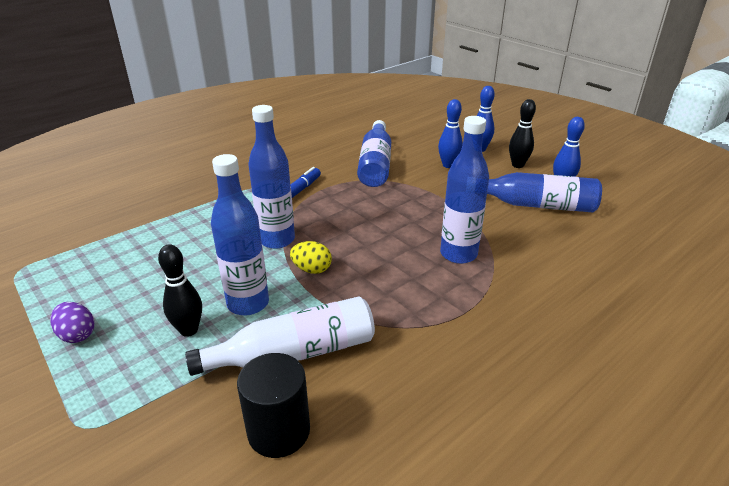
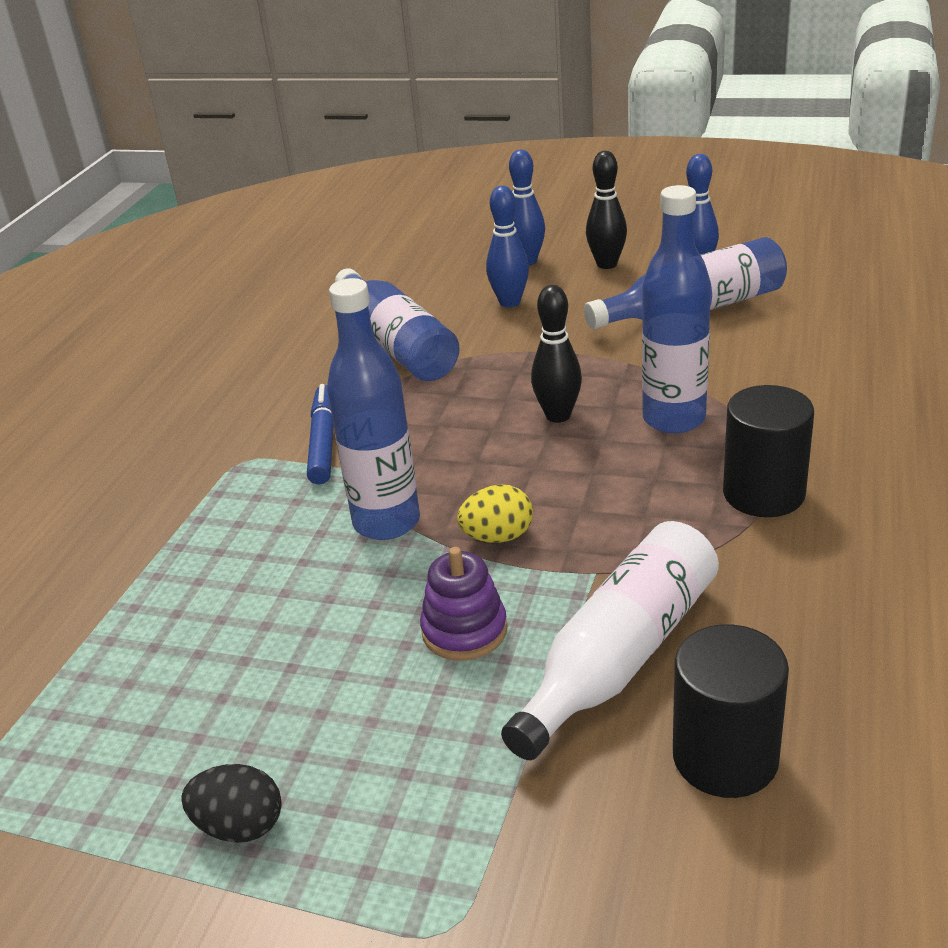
camera: 30 degrees left, 0 degrees up
purple egg [51,302,95,343] -> black egg [181,764,282,843]
black bowling pin [158,244,202,337] -> black bowling pin moved to [531,285,582,423]
blue bottle [211,154,269,315] -> purple stacking toy [420,547,507,661]
none -> black cylinder [723,385,814,517]

